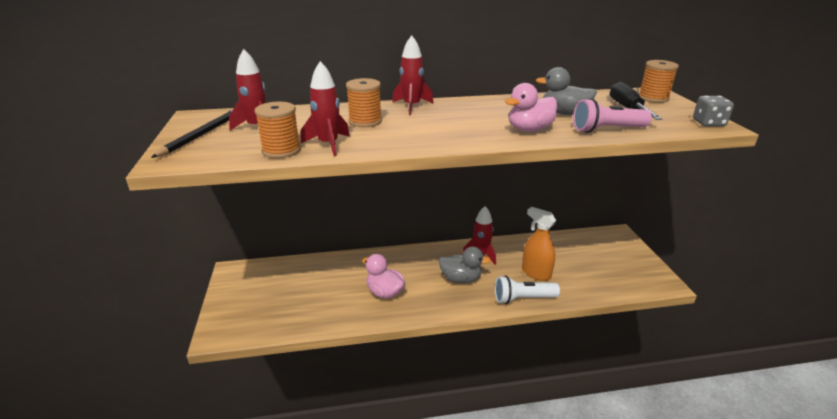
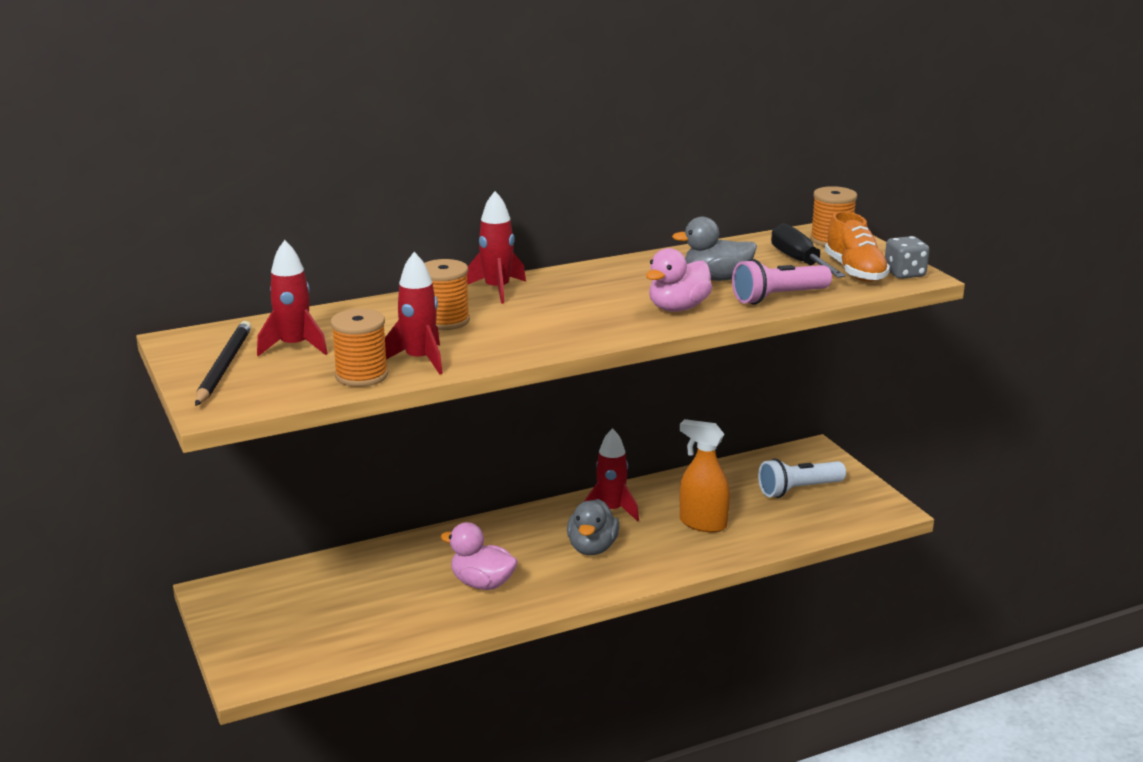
camera: 15 degrees left, 5 degrees down
grey duck [439,247,491,283] -> grey duck turned 105 degrees clockwise [567,499,620,555]
white flashlight [495,275,560,304] -> white flashlight moved to [758,458,846,498]
none -> orange shoe [825,211,890,282]

